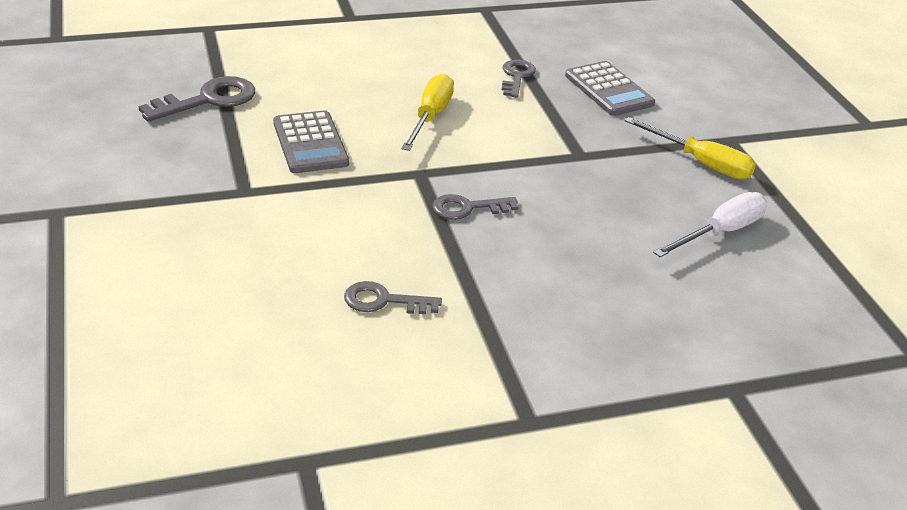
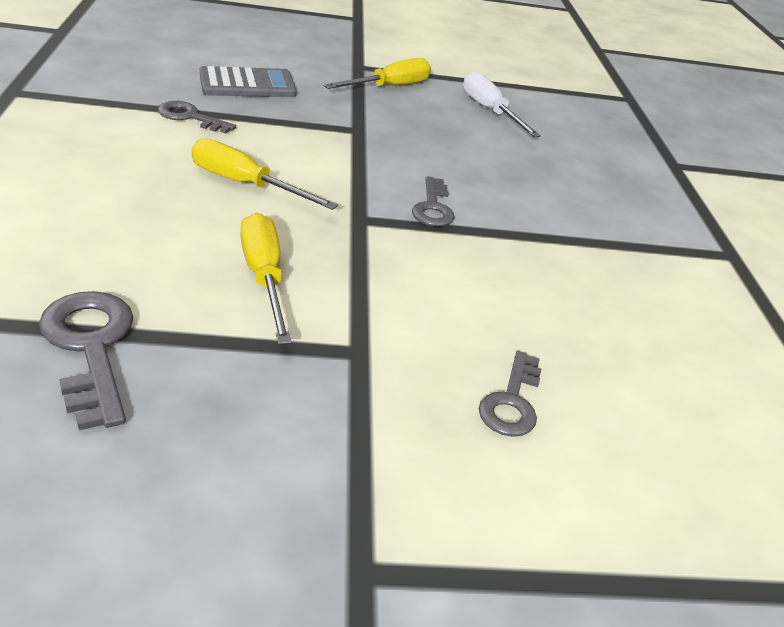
camera: 80 degrees left, 0 degrees up
grey calculator [273,110,349,173] -> yellow screwdriver [240,212,291,345]
grey key [344,281,442,314] -> grey key moved to [479,351,541,437]

